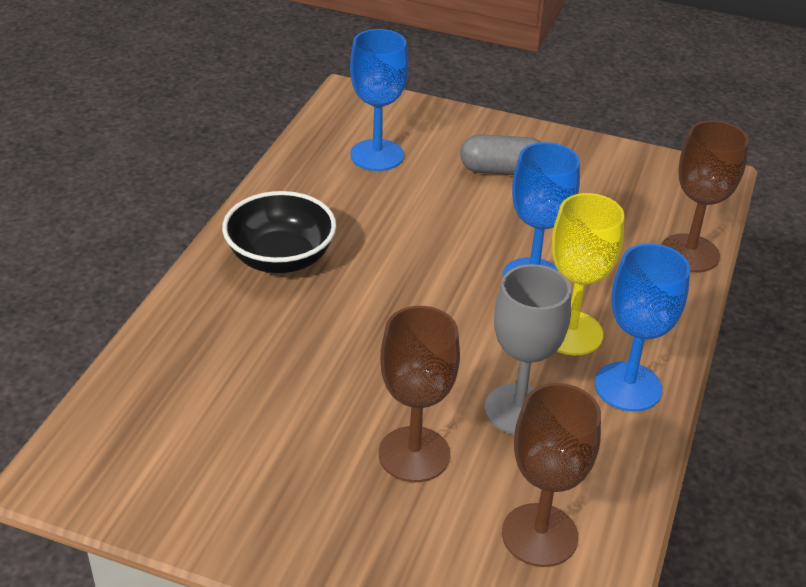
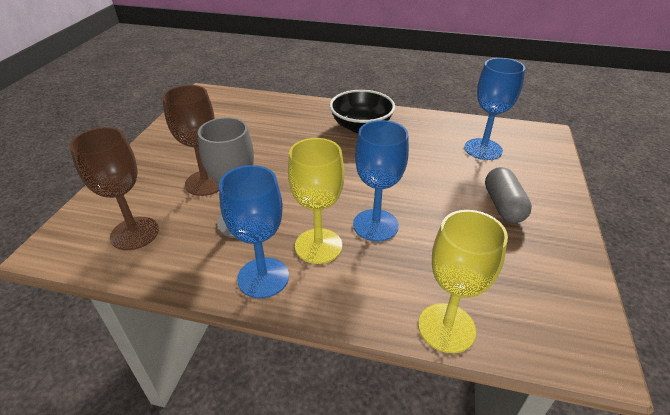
camera: 85 degrees right, 0 degrees up
brown goblet [661,120,749,272] -> yellow goblet [418,210,508,353]

